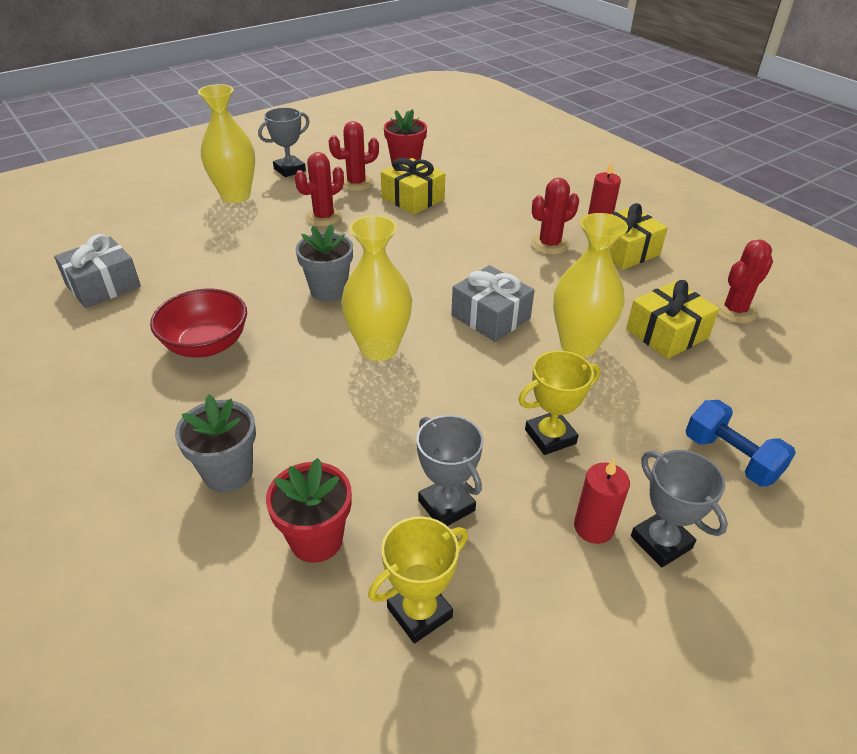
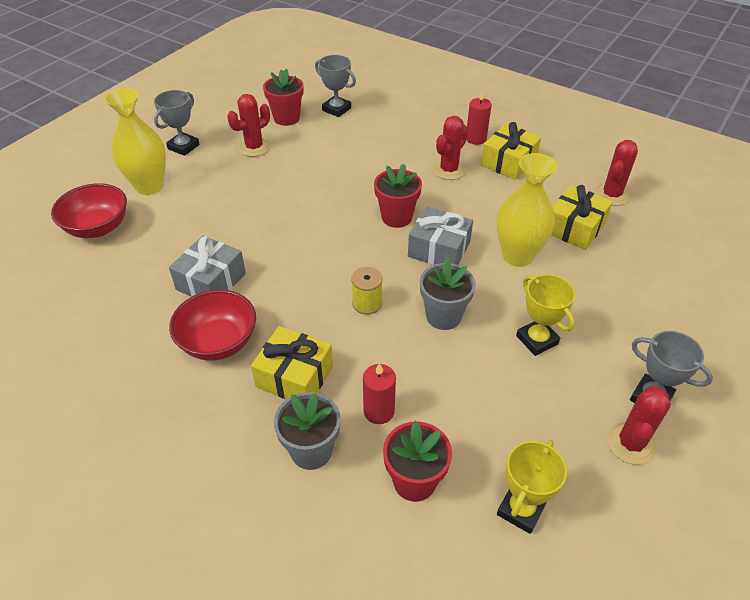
camera: 20 degrees left, 5 degrees up
grey gift [54,234,141,308] -> grey gift moved to [169,236,246,297]
red cactus [295,152,344,227] -> red cactus moved to [607,385,671,465]
grey flower pot [296,224,353,302] -> grey flower pot moved to [420,259,476,330]
yellow vase [341,215,412,361] -> yellow spool [351,267,383,315]
yellow gift [381,158,445,214] -> yellow gift moved to [251,326,333,399]
grey trophy [417,415,484,526] -> grey trophy moved to [315,55,356,117]
yellow trophy [518,351,600,455] -> yellow trophy turned 75 degrees counterclockwise [516,274,575,356]
red candle [574,459,630,544] -> red candle moved to [363,362,396,424]
blue dumbbell [686,400,796,486] -> none
none -> red bowl [51,183,127,238]
none -> red flower pot [374,164,422,228]

